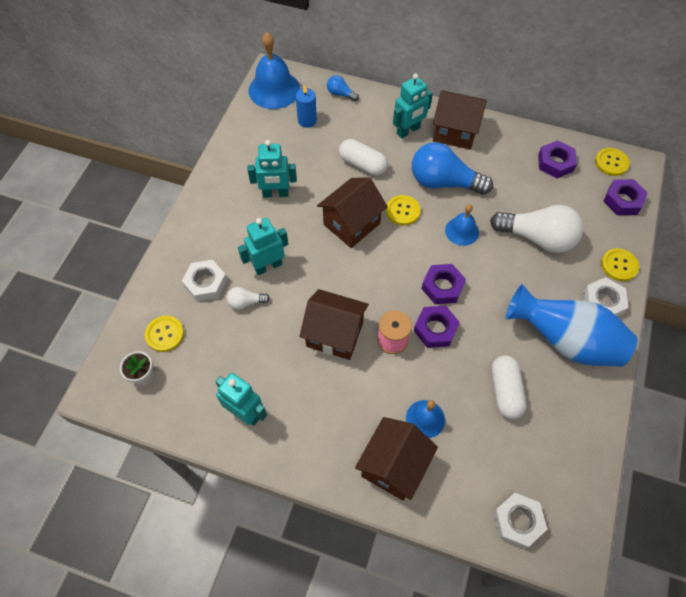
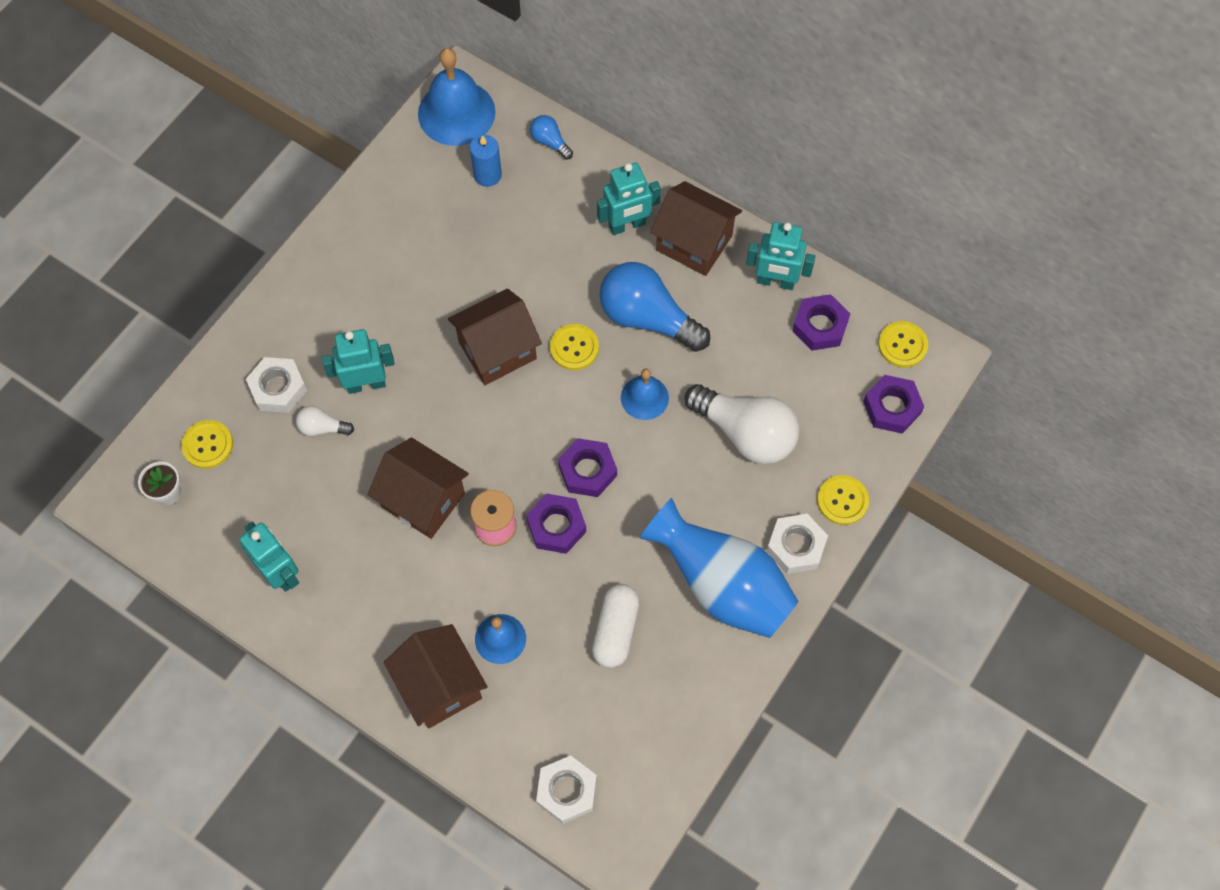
camera: 15 degrees right, 5 degrees up
turquoise robot [247,140,297,198] -> turquoise robot moved to [746,222,815,290]
white capsule [339,139,388,176] -> none
brown house [355,417,438,501] -> brown house turned 75 degrees counterclockwise [384,624,488,729]

